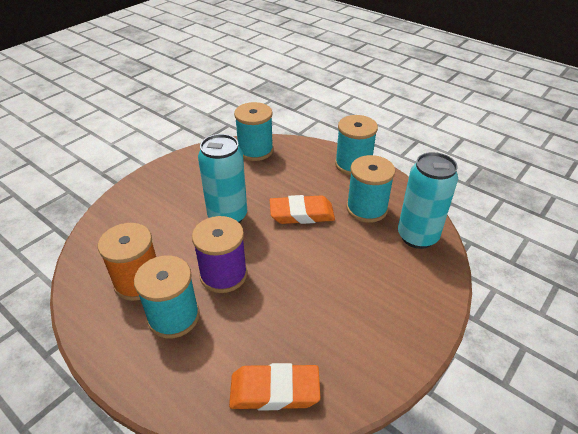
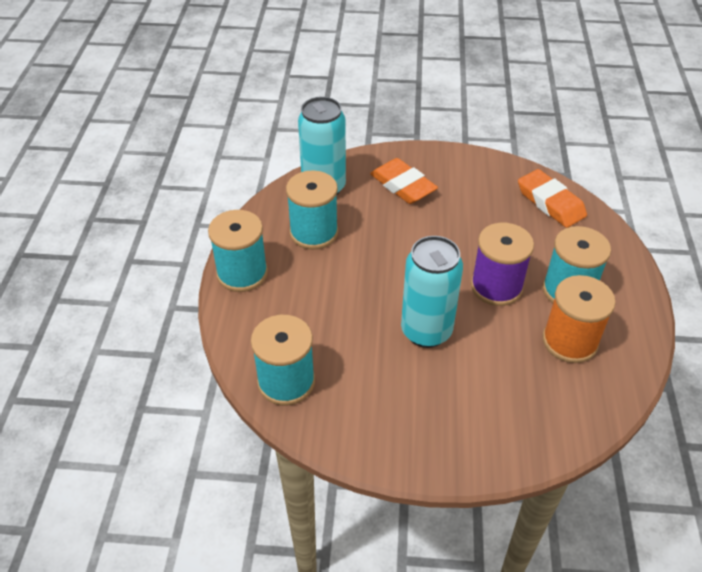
camera: 125 degrees left, 5 degrees up
orange eraser [270,195,335,224] -> orange eraser moved to [370,158,438,204]

